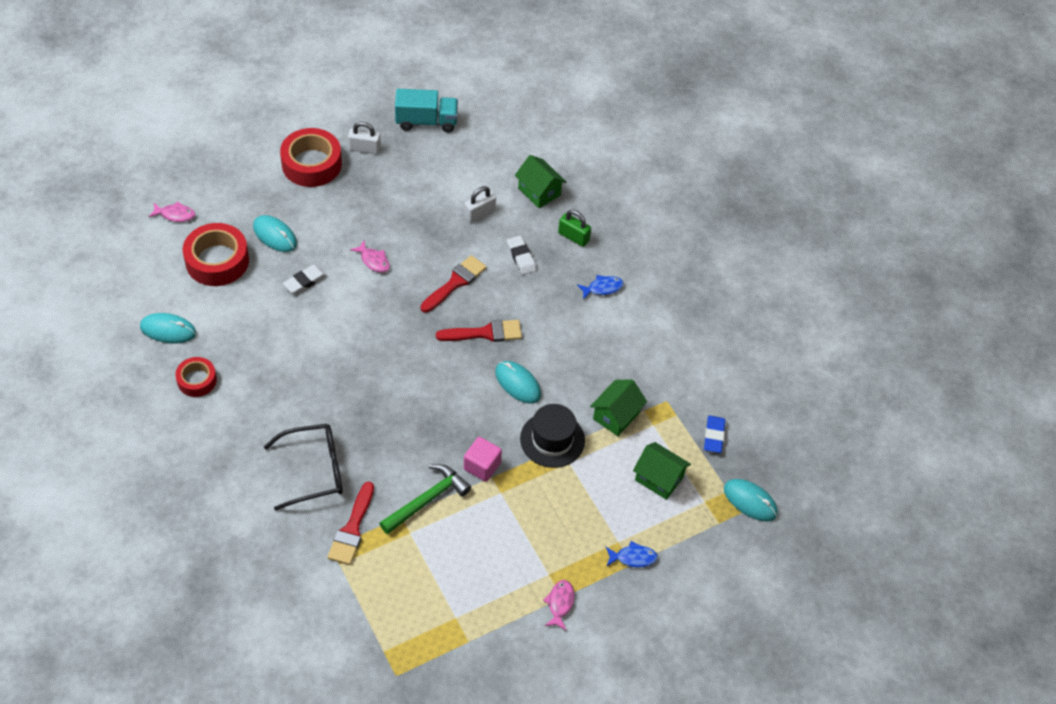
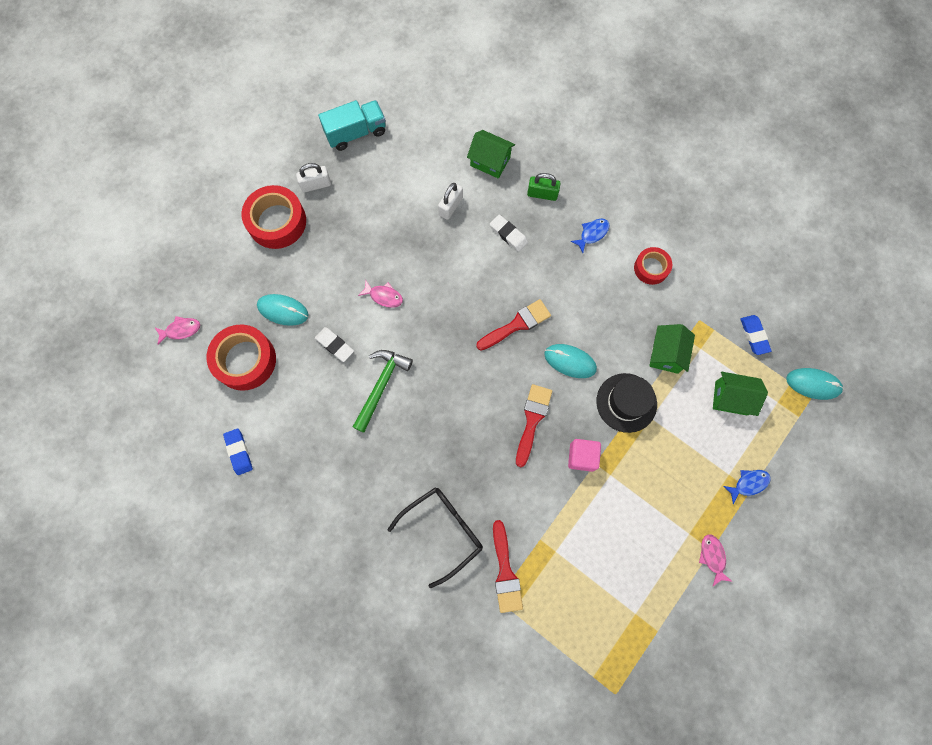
camera: 20 degrees left, 20 degrees up
turquoise mouse [140,313,196,344] -> blue eraser [223,429,253,475]
red tape [175,357,217,397] -> red tape moved to [634,247,672,285]
white eraser [283,265,327,294] -> white eraser turned 75 degrees counterclockwise [315,327,354,362]
green hammer [379,464,471,534] -> green hammer moved to [353,350,413,433]
red brush [421,255,487,313] -> red brush moved to [516,384,552,467]

